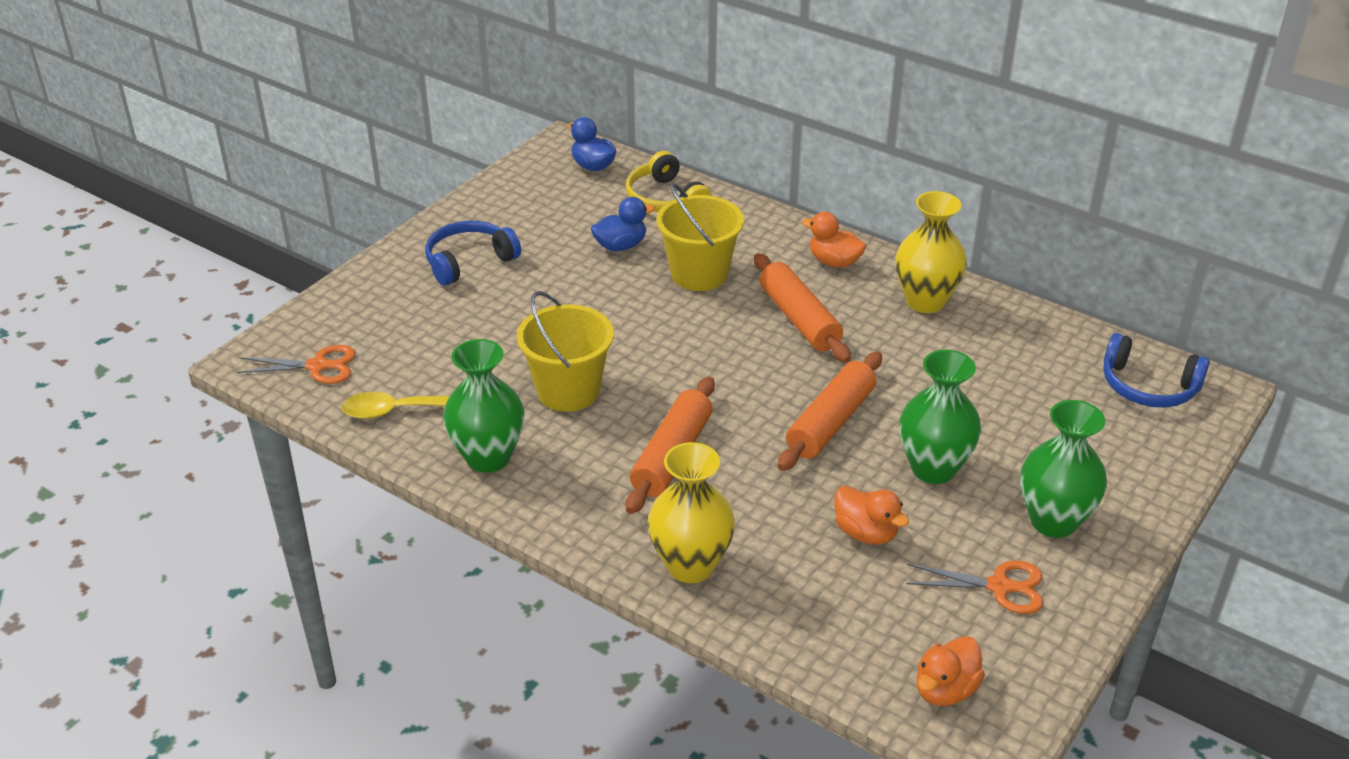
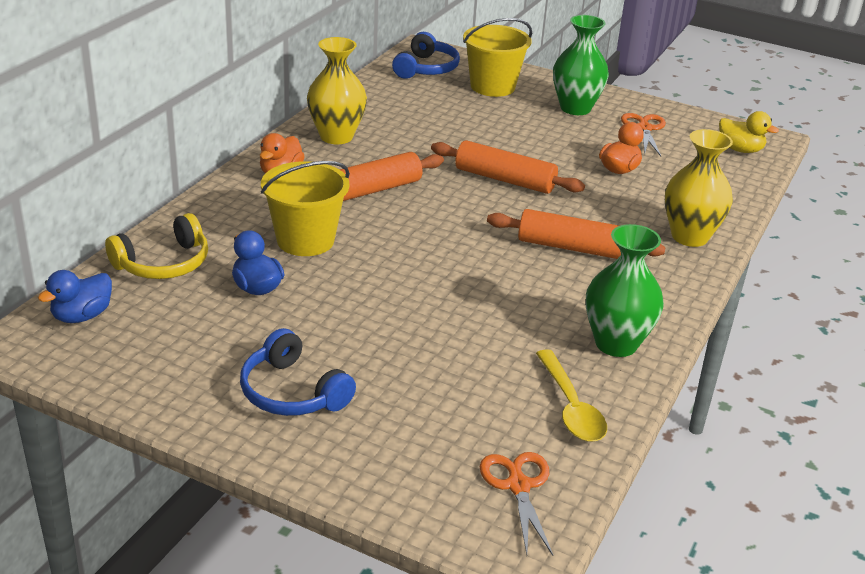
camera: 100 degrees left, 5 degrees down
yellow bucket [517,291,614,412] -> yellow bucket moved to [463,18,532,97]
green vase [899,350,981,484] -> none
orange duck [917,636,985,706] -> yellow duck [719,111,779,153]

